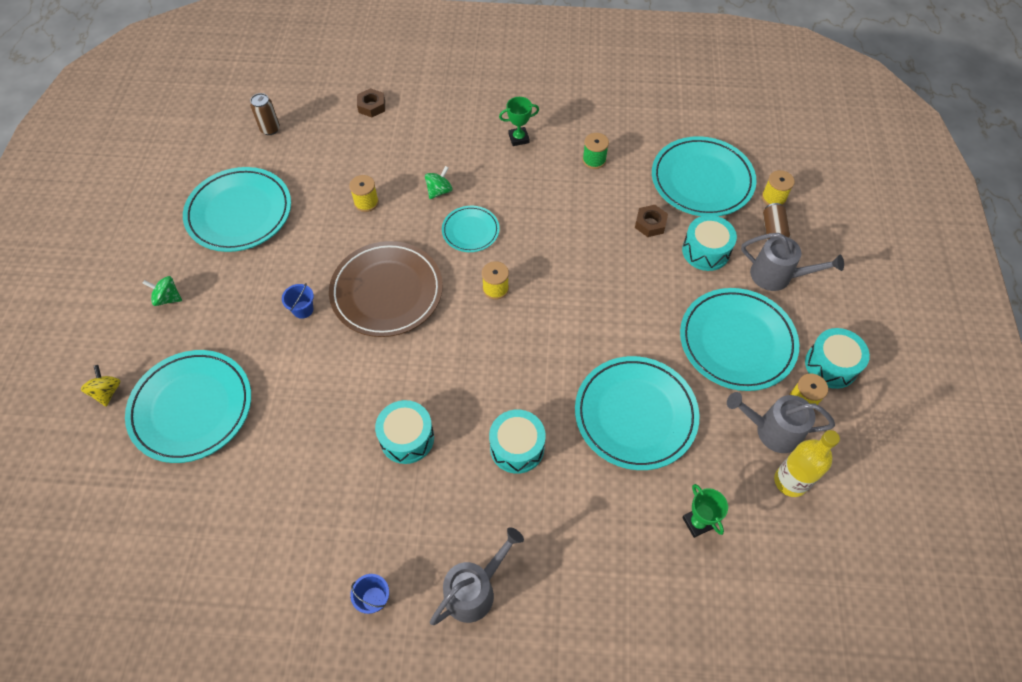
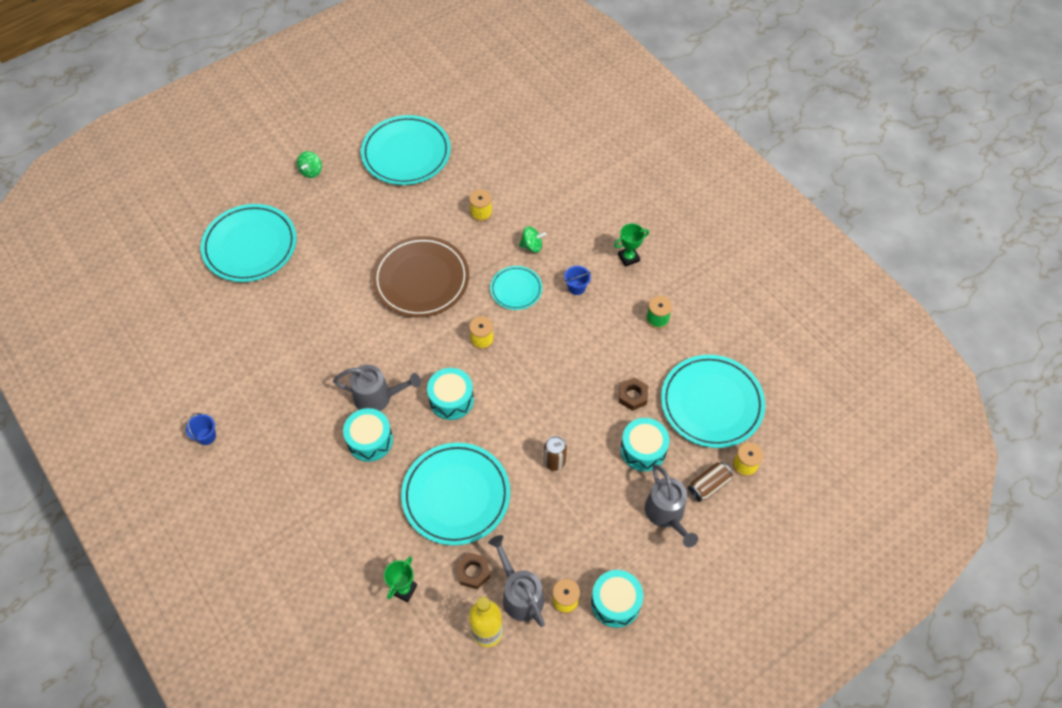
camera: 50 degrees right, 0 degrees up
yellow spinning top [81,365,120,407] -> none
green spinning top [142,276,182,306] -> green spinning top turned 135 degrees counterclockwise [297,151,322,178]
brown can [250,93,280,135] -> brown can moved to [544,436,567,471]
blue bucket [282,283,314,319] -> blue bucket moved to [564,266,591,295]
brown nut [357,88,385,117] -> brown nut moved to [456,553,490,589]
turquoise drum [375,400,434,464] -> turquoise drum moved to [427,368,474,420]
grey watering can [430,527,524,625] -> grey watering can moved to [333,365,421,411]
green trophy [499,97,539,146] -> green trophy turned 60 degrees counterclockwise [614,223,649,267]
turquoise plate [680,288,799,391] -> none

